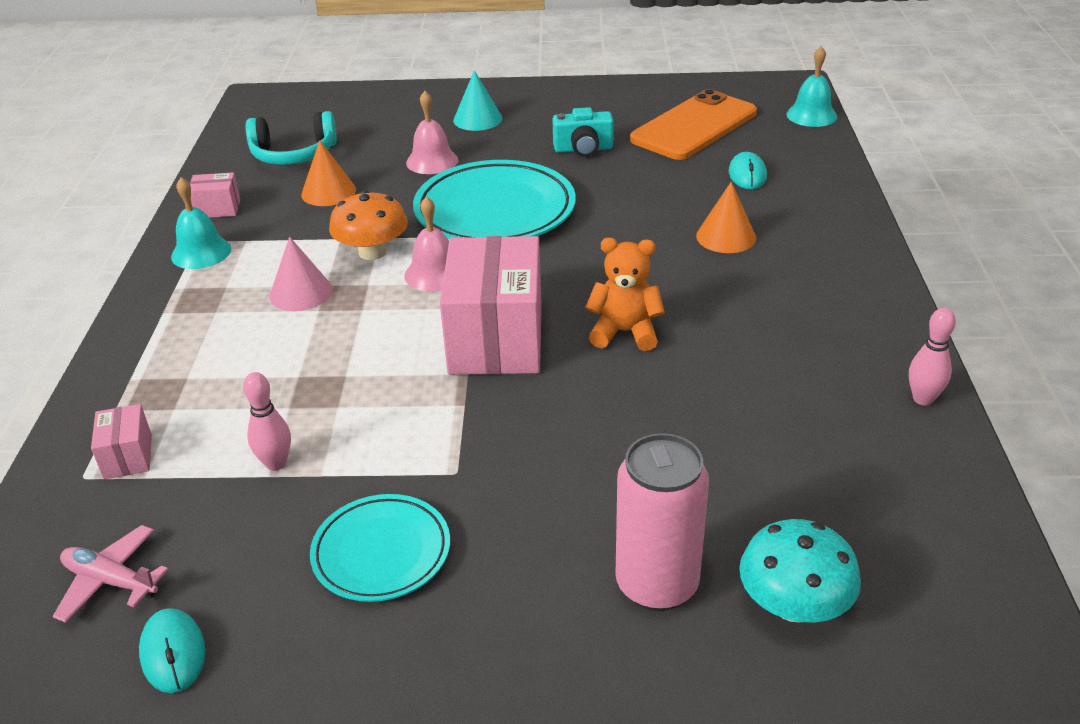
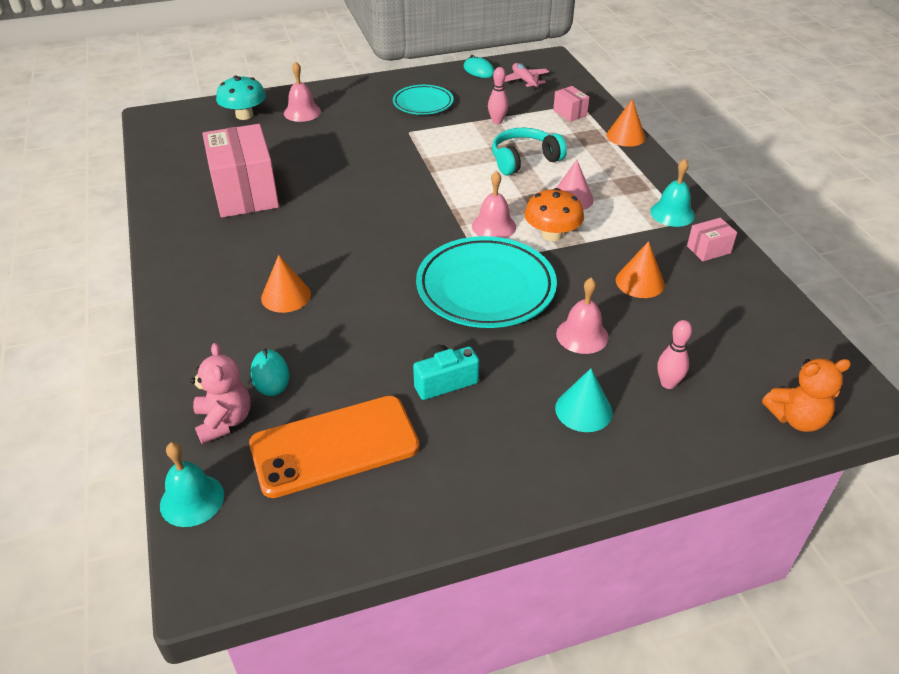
camera: 160 degrees right, 5 degrees up
pink plane [52,525,169,623] -> pink plane turned 120 degrees counterclockwise [504,63,549,90]
turquoise headphones [246,111,337,165] -> turquoise headphones moved to [492,128,567,175]
pink box [440,236,542,375] -> pink box moved to [202,124,279,218]
orange teddy bear [585,238,665,351] -> orange teddy bear moved to [762,359,851,432]
pink can [615,433,709,611] -> pink bell [284,61,321,122]
orange phone [630,89,757,160] -> orange phone turned 45 degrees clockwise [249,396,419,498]
pink bowling pin [909,307,956,406] -> pink bowling pin moved to [657,320,692,389]
none -> pink teddy bear [190,343,251,444]
none -> orange cone [607,99,646,147]

